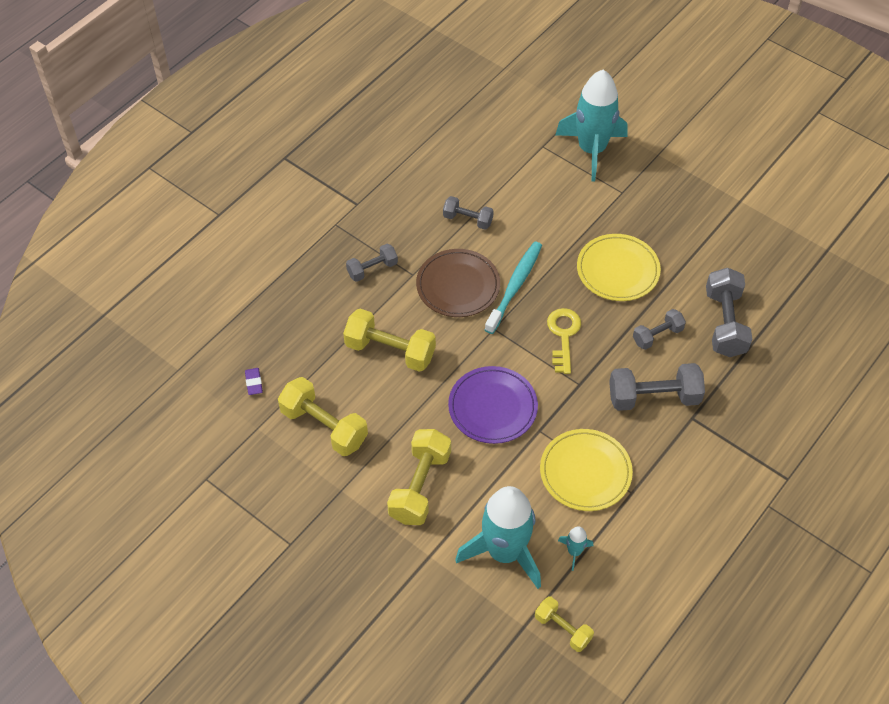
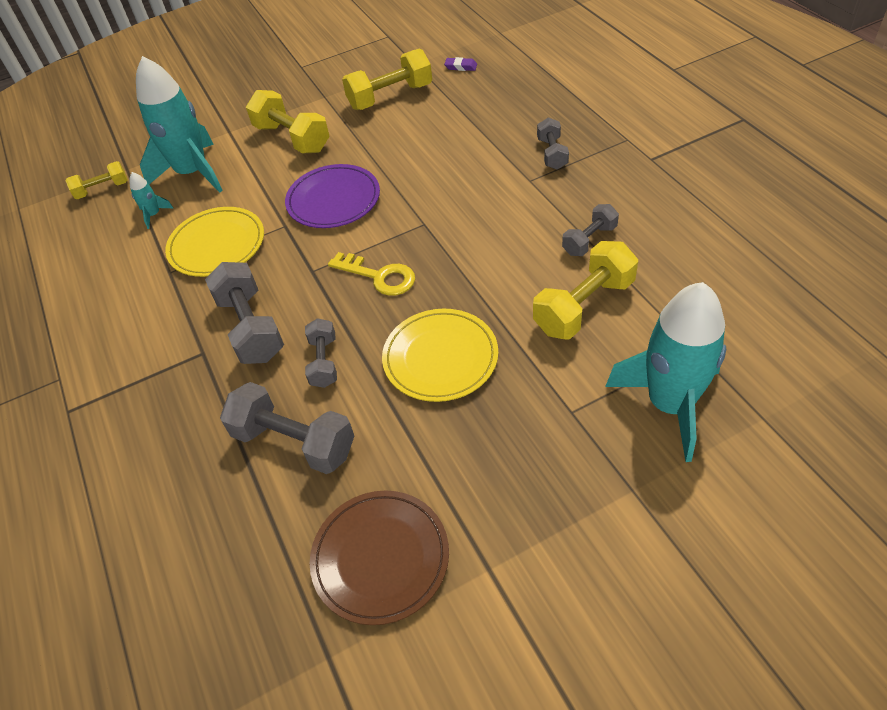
camera: 120 degrees right, 5 degrees down
yellow dumbbell [343,309,436,372] -> yellow dumbbell moved to [533,241,638,339]
brown plate [416,249,500,317] -> brown plate moved to [310,491,449,625]
turquoise toothbrush [485,241,542,334] -> none
grey dumbbell [609,363,705,411] -> grey dumbbell turned 45 degrees counterclockwise [205,262,284,364]

